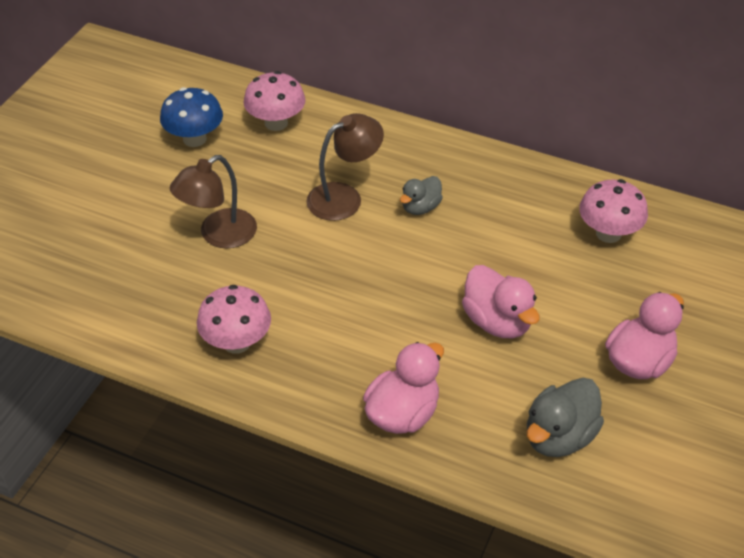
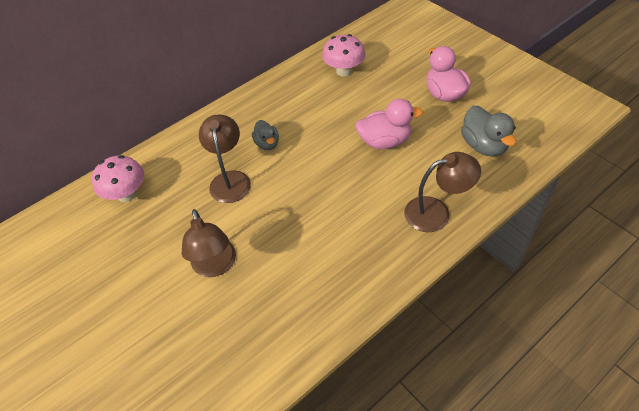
camera: 60 degrees left, 5 degrees up
blue mushroom [160,87,223,147] -> none
pink mushroom [197,285,271,354] -> none
pink duck [363,342,444,434] -> brown lamp [404,152,481,232]

